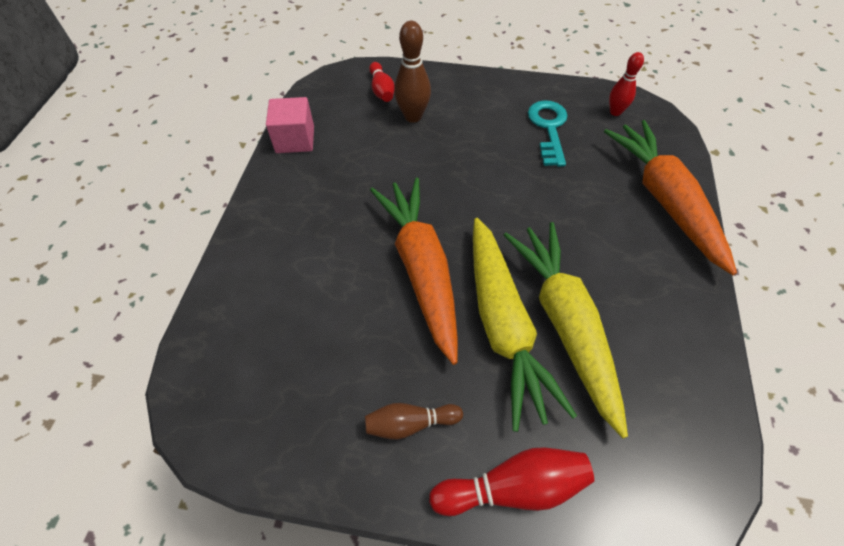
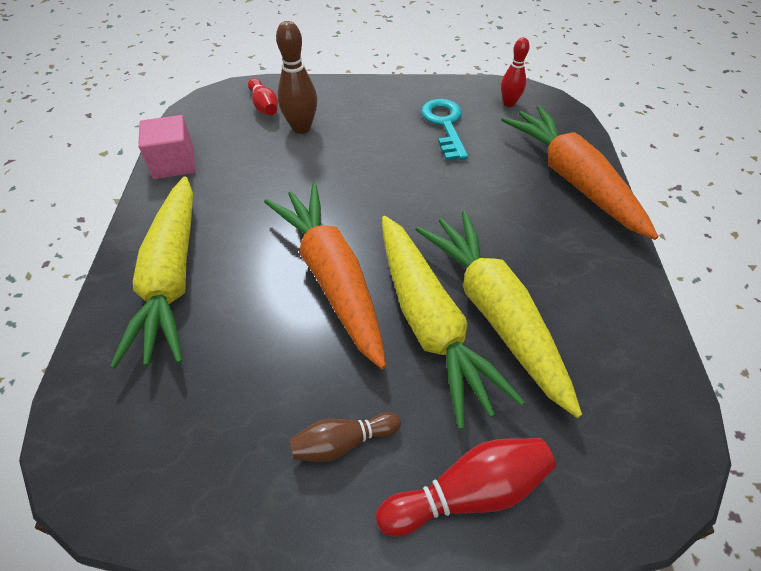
camera: 10 degrees left, 5 degrees down
none -> yellow carrot [110,176,193,369]

